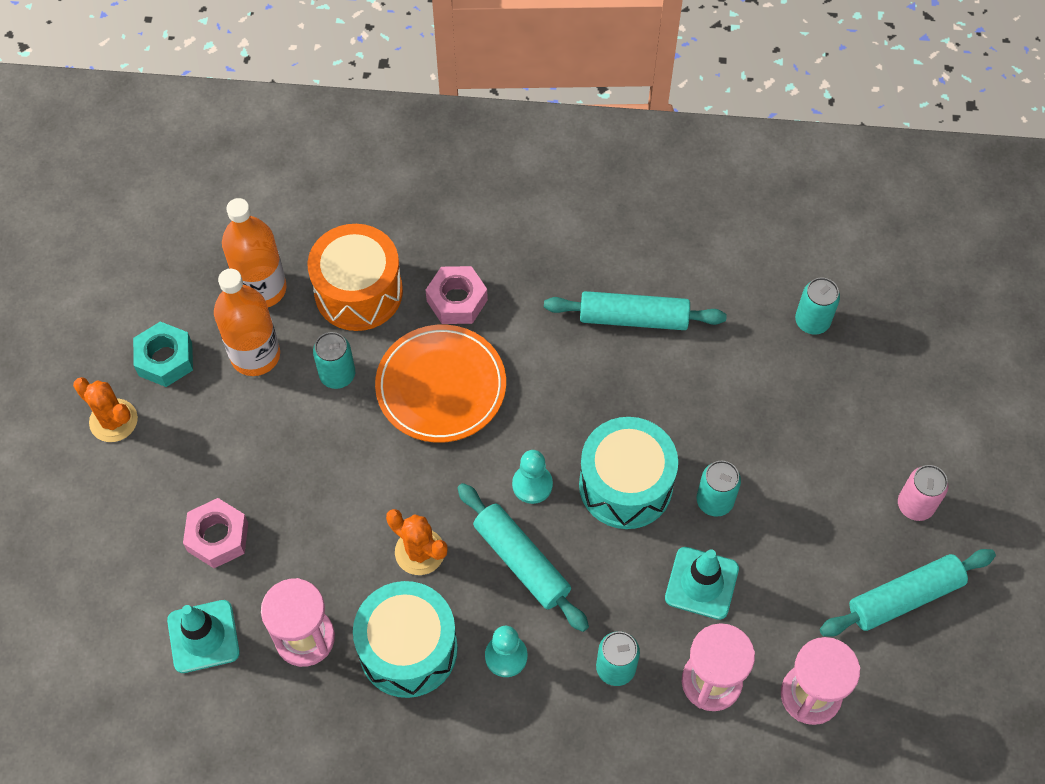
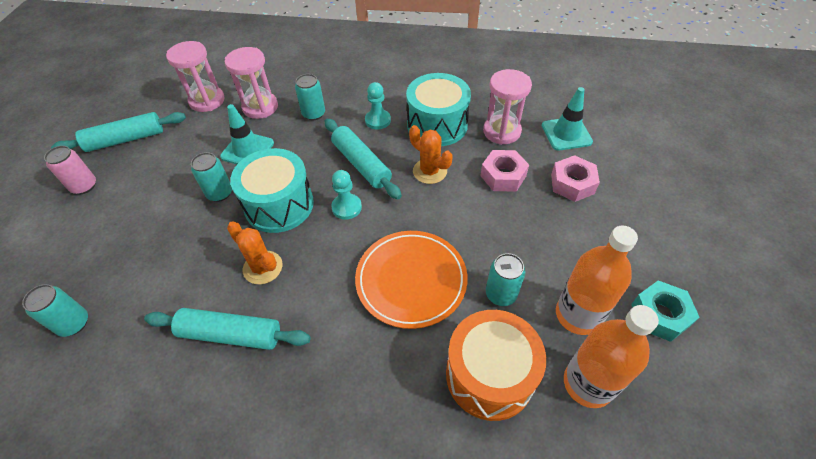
camera: 175 degrees left, 10 degrees down
orange cactus [73,377,138,442] -> orange cactus moved to [227,221,283,284]
pink nut [426,266,488,324] -> pink nut moved to [480,150,529,192]

